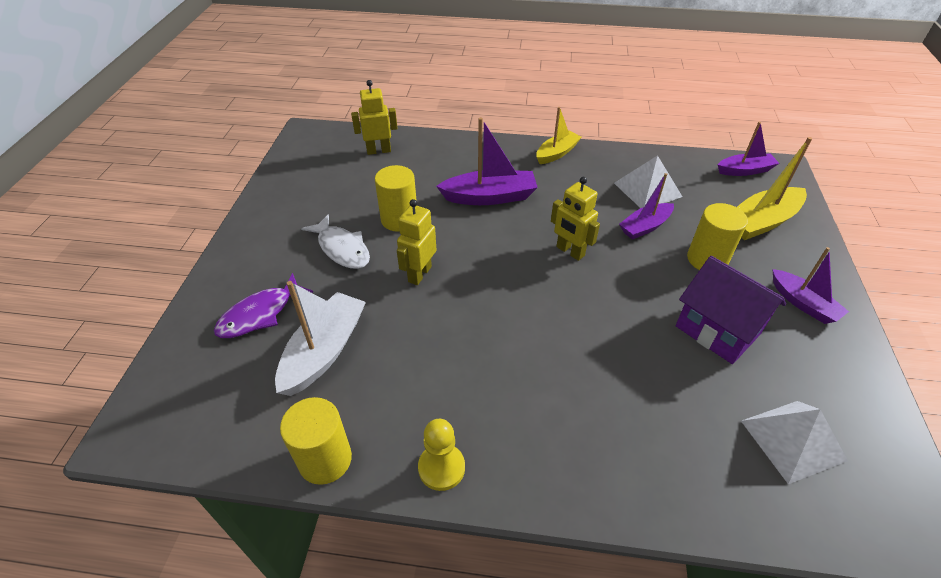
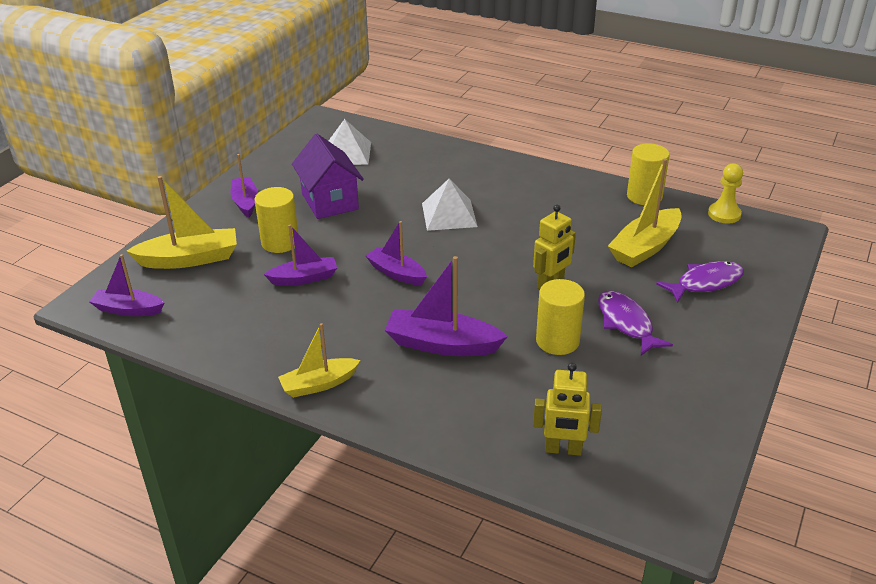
camera: 160 degrees left, 10 degrees down
white boat [275,281,366,396] -> yellow boat [608,158,682,267]
white fish [301,214,370,269] -> purple fish [598,291,673,356]
yellow pawn [418,419,465,491] -> yellow pawn moved to [708,163,743,223]
yellow robot [551,177,600,261] -> purple boat [366,221,427,285]
white pyramid [614,155,682,208] -> white pyramid moved to [422,179,478,231]

